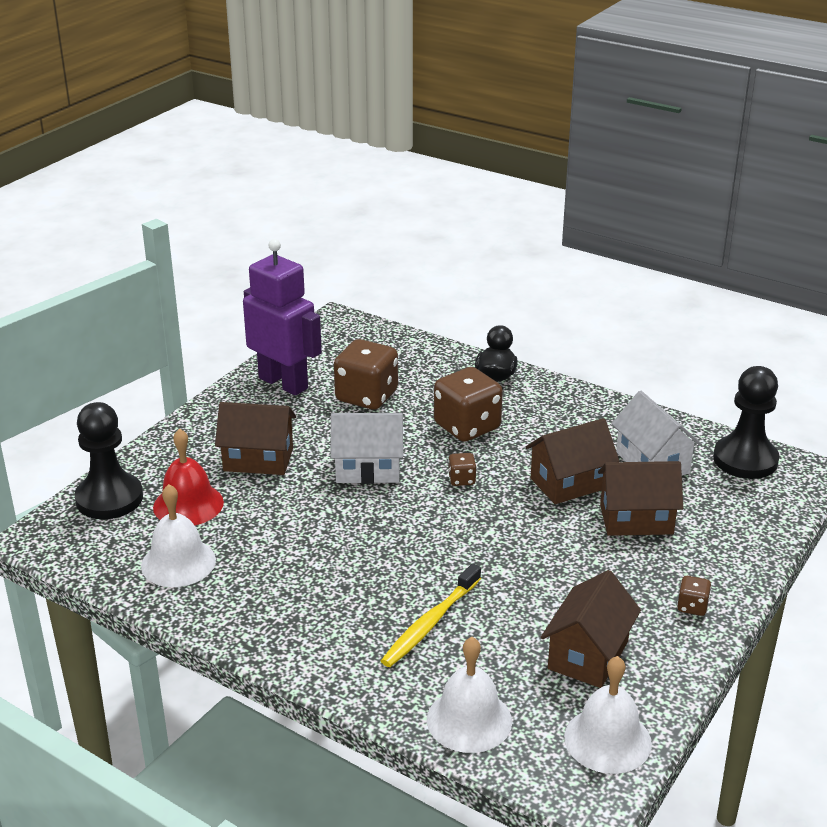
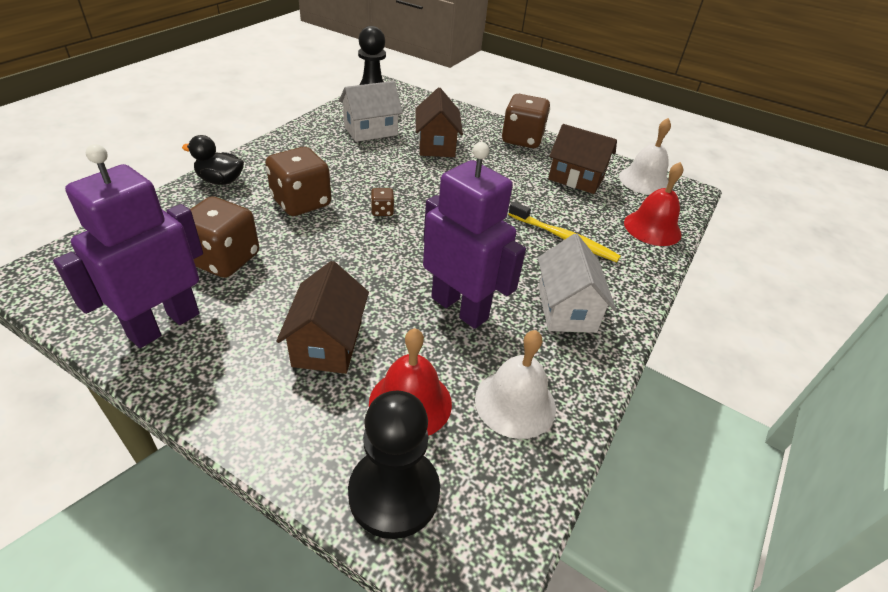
camera: 95 degrees left, 10 degrees up
white house [331,413,403,484] -> white house moved to [538,234,616,333]
white bell [427,637,512,753] -> red bell [624,162,683,246]
brown house [526,418,619,504] -> none
brown dice [677,576,711,616] -> brown dice [502,94,550,148], size x2.21
none -> purple robot [423,142,526,329]

